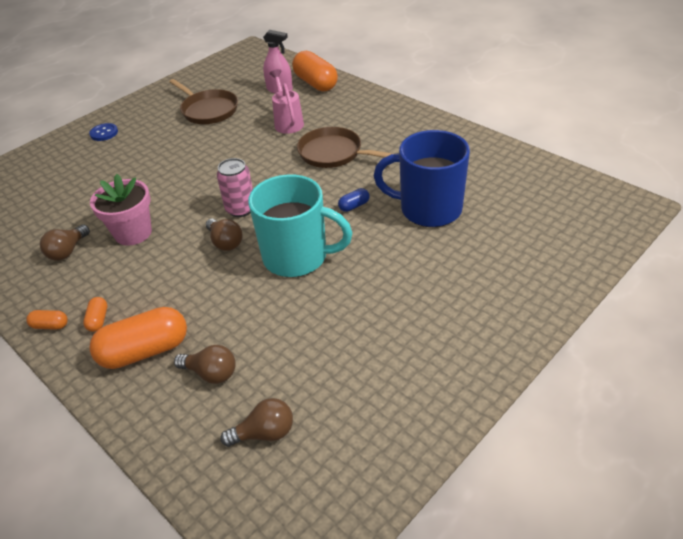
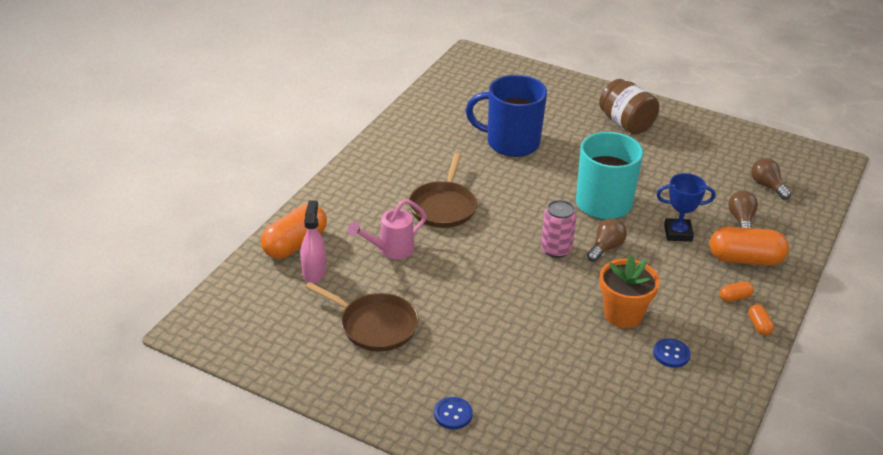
camera: 110 degrees left, 5 degrees down
brown light bulb [40,224,90,261] -> blue button [653,338,691,368]
orange capsule [89,307,187,369] -> orange capsule turned 45 degrees counterclockwise [710,226,789,266]
pink flower pot [90,174,152,246] -> orange flower pot [599,255,660,328]
brown pan [169,79,238,124] -> brown pan turned 90 degrees clockwise [305,282,419,351]
blue capsule [338,188,370,212] -> none
blue mug [374,130,470,227] -> blue mug turned 105 degrees clockwise [466,75,547,157]
none -> brown jar [599,79,659,134]
none -> blue trophy [656,173,716,242]

